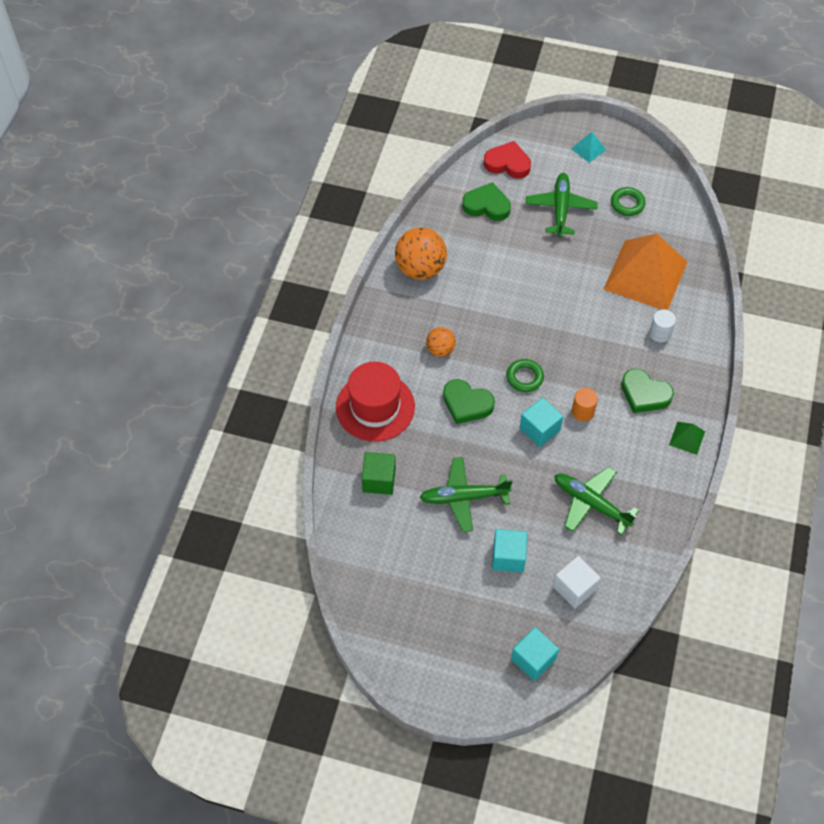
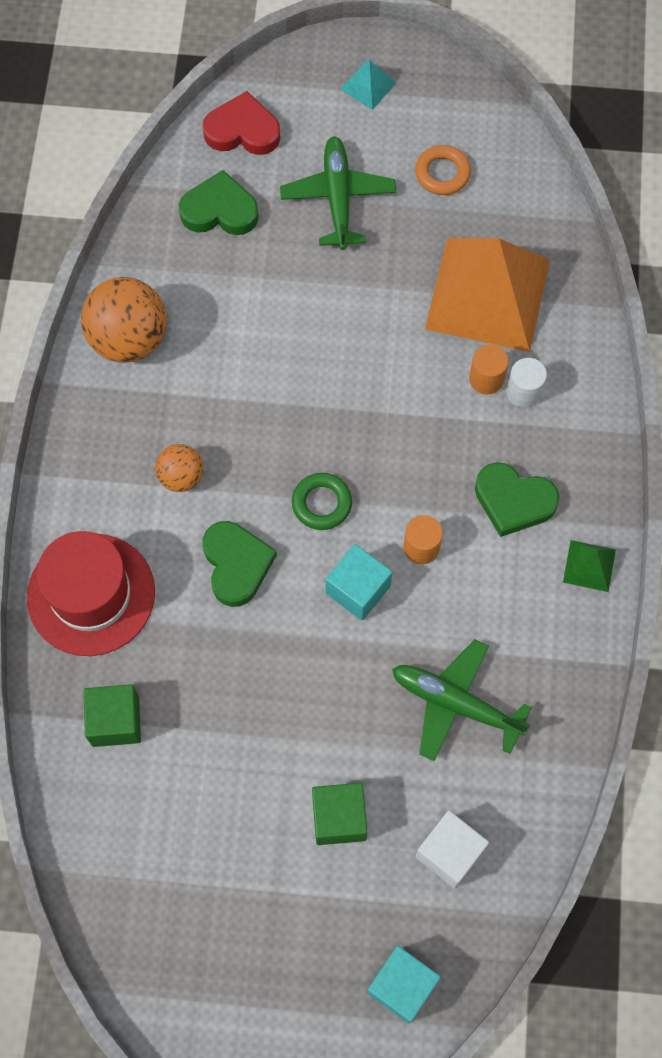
camera: 10 degrees left, 10 degrees up
green plane [420,457,513,532] -> none
green heart [443,379,495,424] -> green heart turned 120 degrees counterclockwise [203,521,277,607]
turquoise cube [492,529,527,573] -> green cube [312,783,367,845]
green ring [611,187,646,216] -> orange ring [415,145,471,195]
none -> orange cylinder [469,344,509,394]

